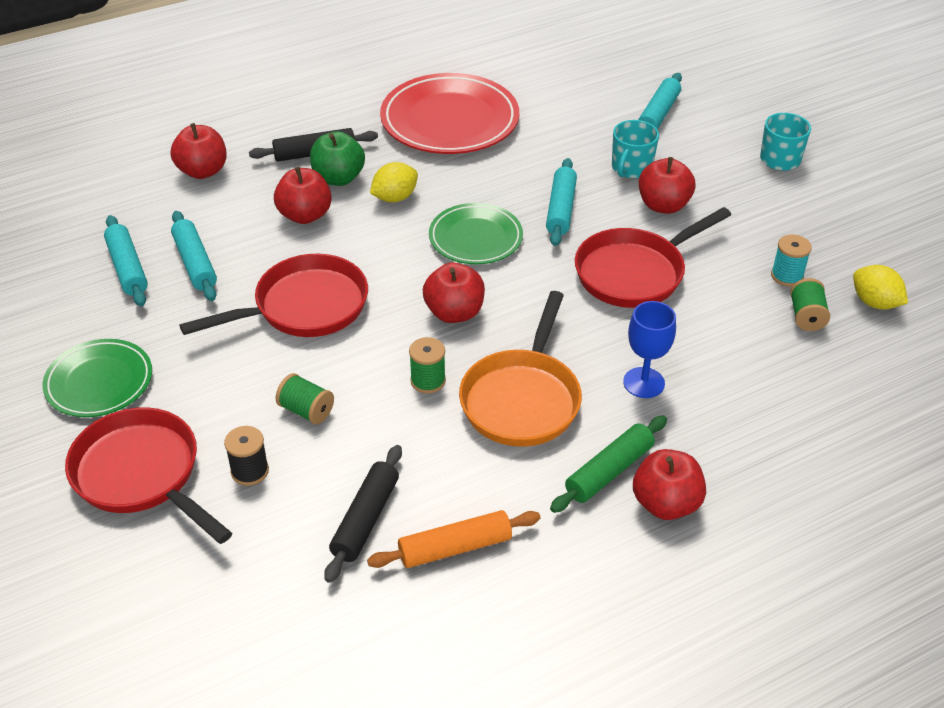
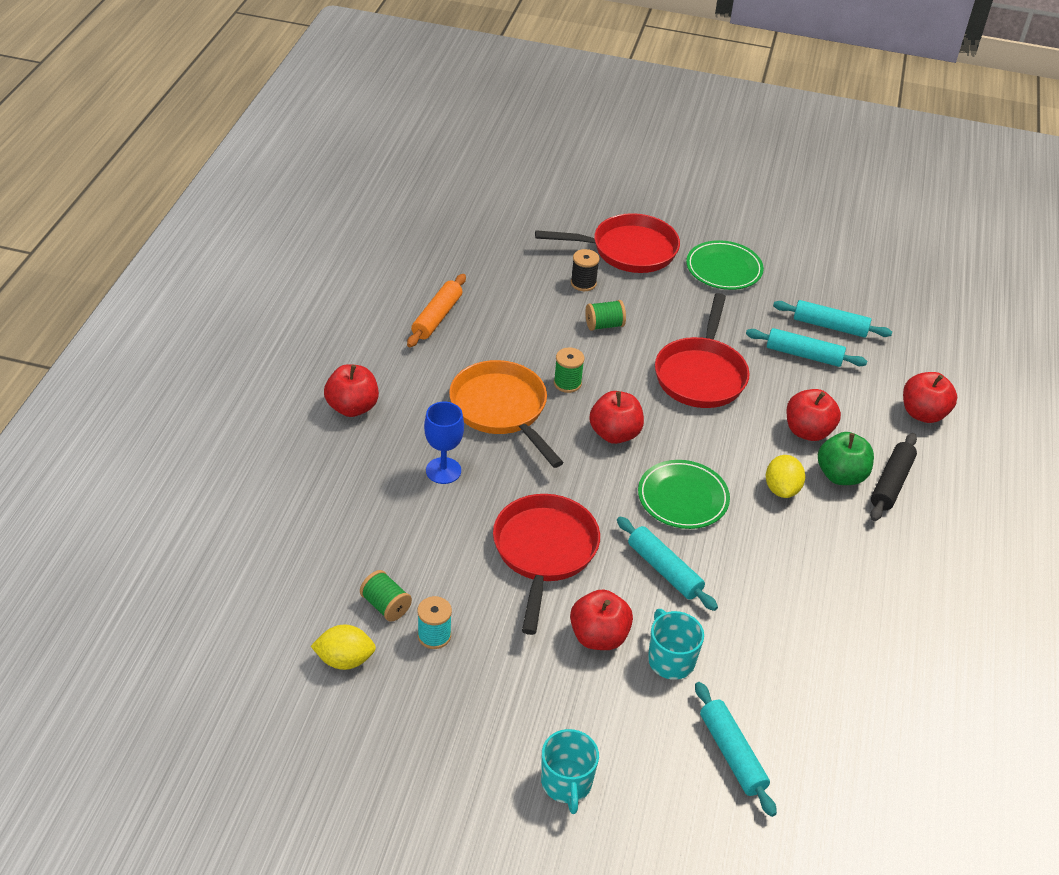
camera: 130 degrees right, 0 degrees up
black rolling pin [324,445,402,583] -> none
red plate [380,73,519,154] -> none
green rolling pin [550,415,667,513] -> none

